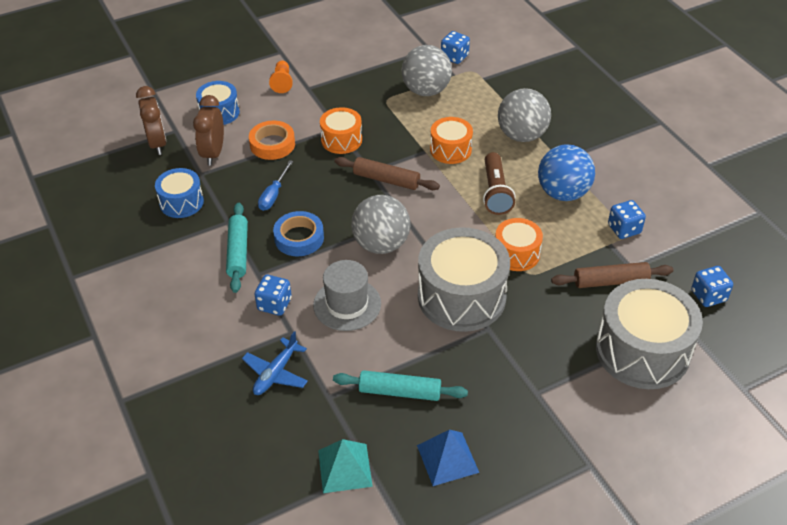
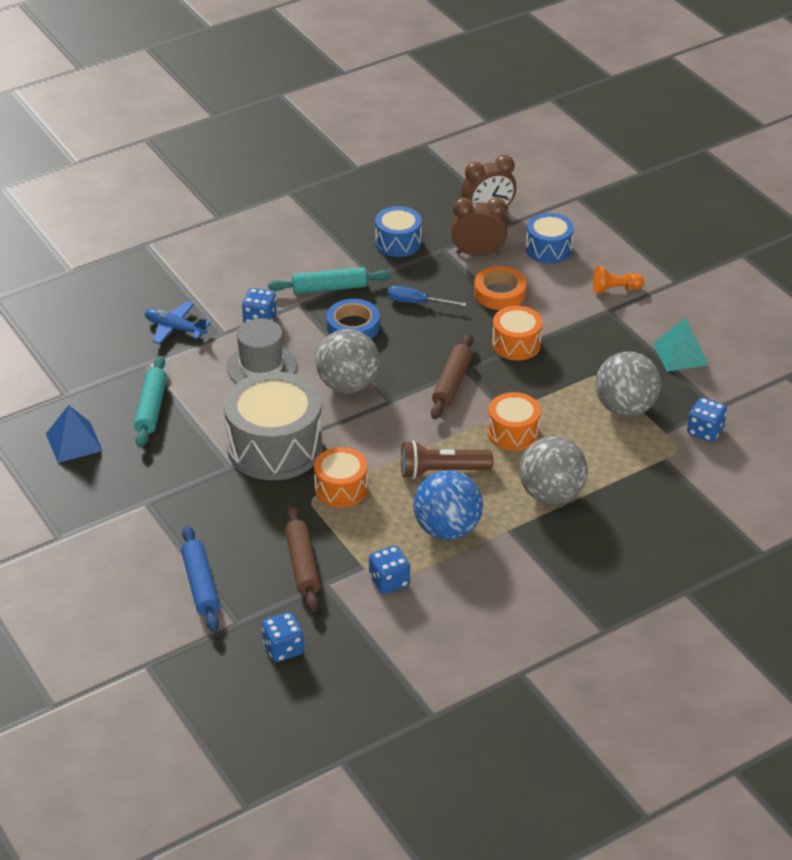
camera: 85 degrees right, 5 degrees down
turquoise pyramid [318,439,373,493] -> turquoise pyramid moved to [653,317,709,372]
grey drum [596,279,703,389] -> blue rolling pin [181,525,220,632]

